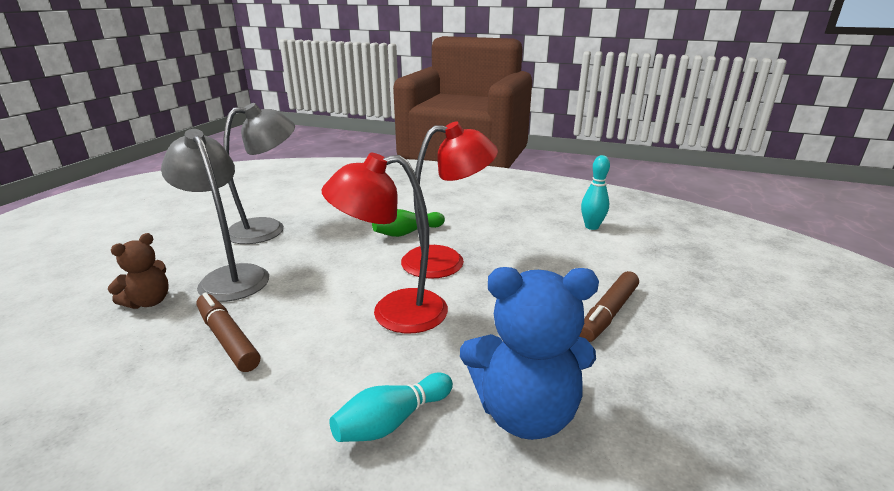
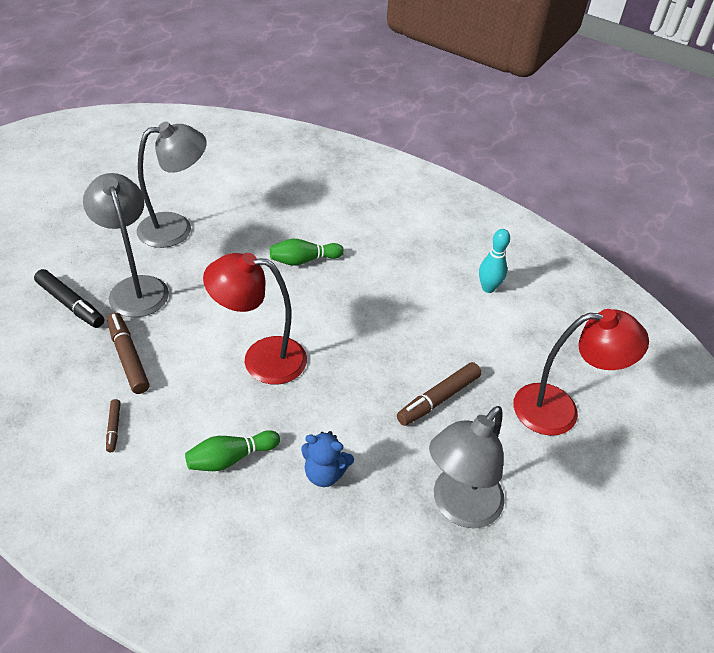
camera: 10 degrees right, 20 degrees up
brown teddy bear [108,233,169,309] -> black marker [34,269,105,328]
turquoise bowling pin [329,373,453,442] -> green bowling pin [185,430,280,471]
red lamp [401,121,498,279] -> red lamp moved to [514,309,649,436]
blue teddy bear [460,267,599,440] -> blue teddy bear [301,431,354,487], size x0.56
none -> brown marker [106,399,121,452]
none -> grey lamp [429,406,505,528]

